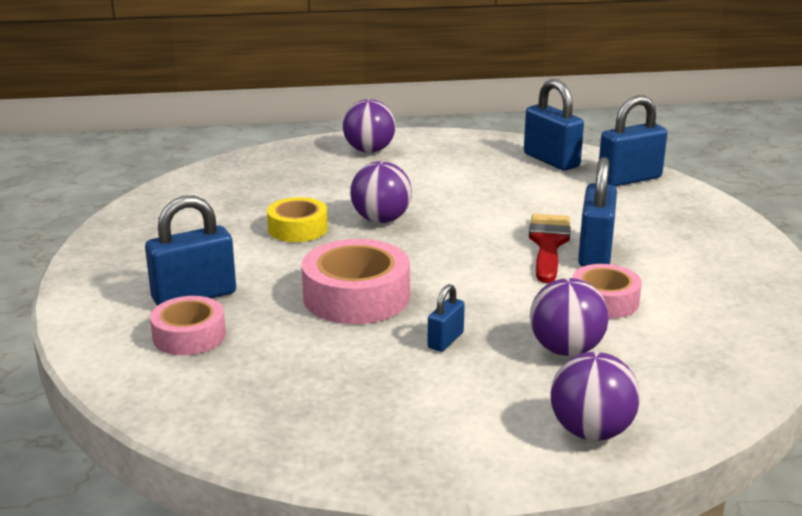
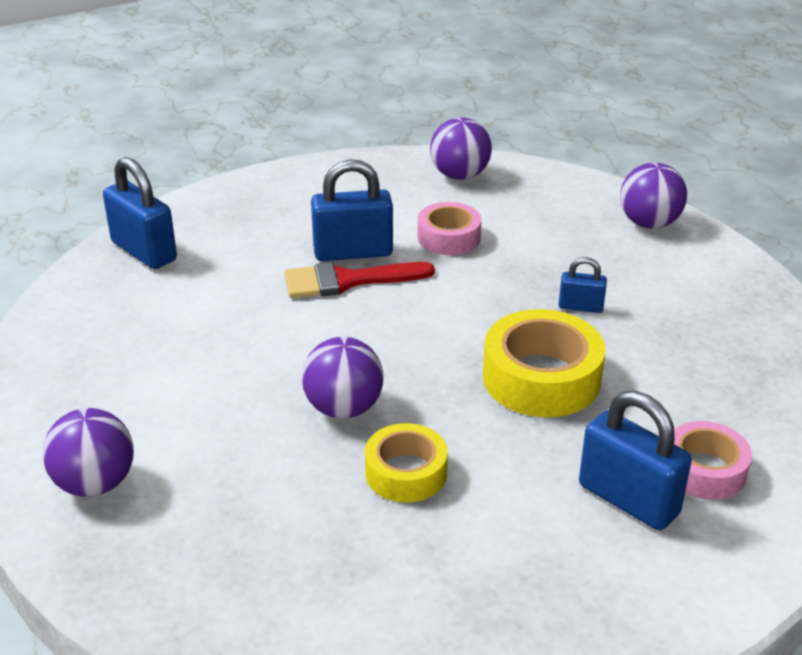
camera: 110 degrees left, 10 degrees up
pink tape [302,239,410,324] -> yellow tape [483,309,605,417]
blue padlock [524,79,584,171] -> none
purple ball [530,278,609,356] -> purple ball moved to [430,117,492,180]

